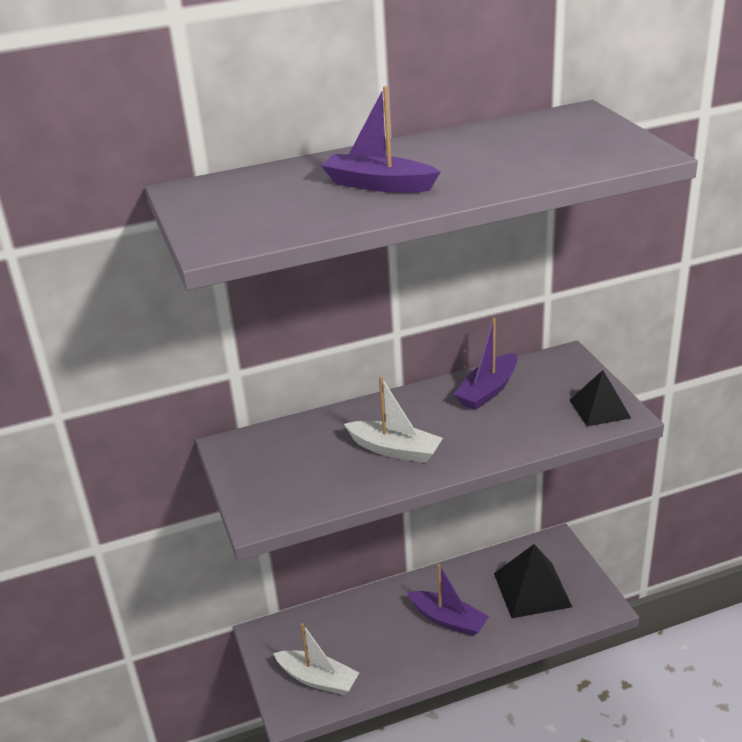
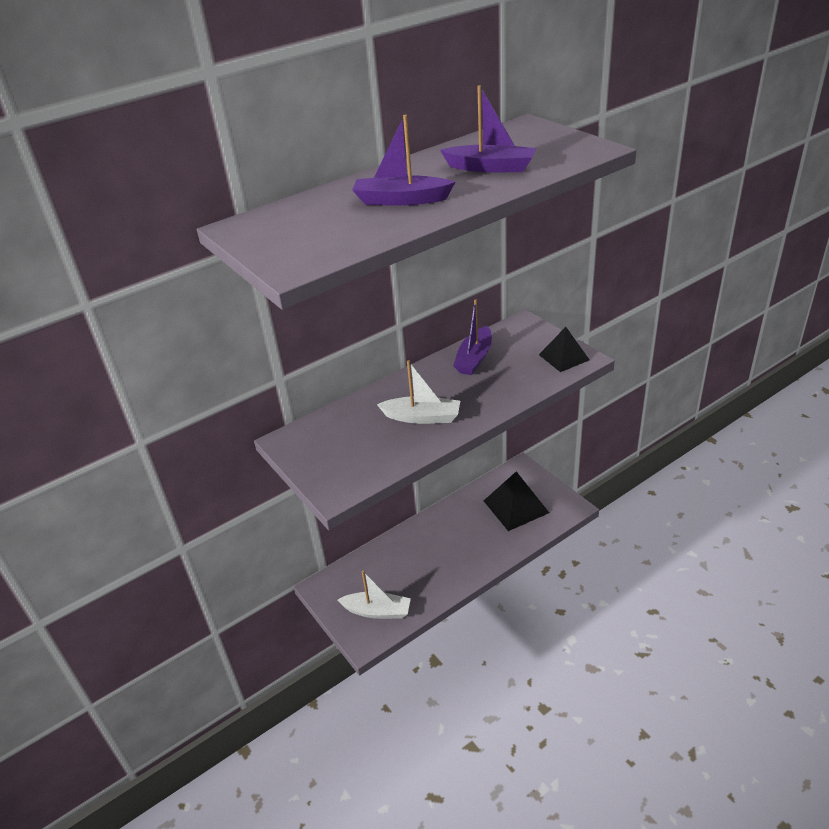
camera: 15 degrees left, 5 degrees up
purple boat [407,564,489,636] -> purple boat moved to [440,85,536,172]

